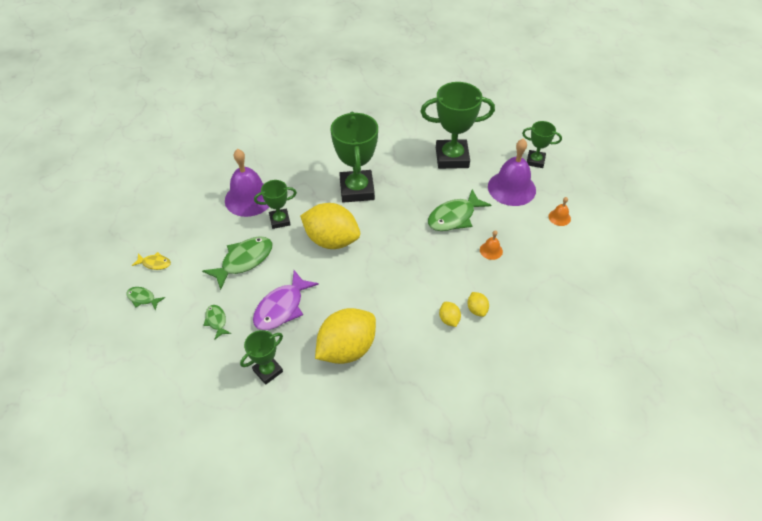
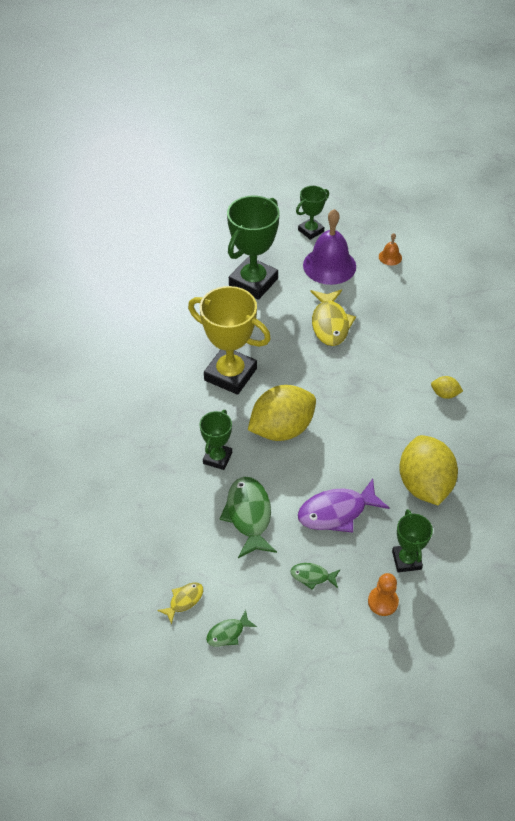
camera: 55 degrees left, 0 degrees up
purple bell [225,149,269,217] -> none
purple fish [253,270,319,330] -> purple fish turned 90 degrees clockwise [298,479,389,533]
green trophy [331,112,378,203] -> yellow trophy [188,286,271,395]
green fish [428,189,491,231] -> yellow fish [310,289,356,346]
yellow lemon [468,292,489,317] -> none
orange bell [480,230,503,260] -> none
none -> orange pawn [368,573,399,616]

